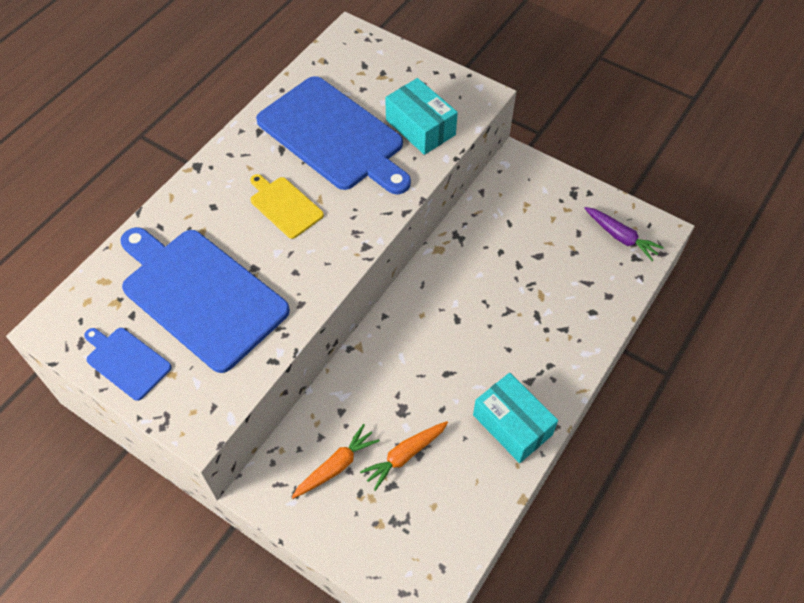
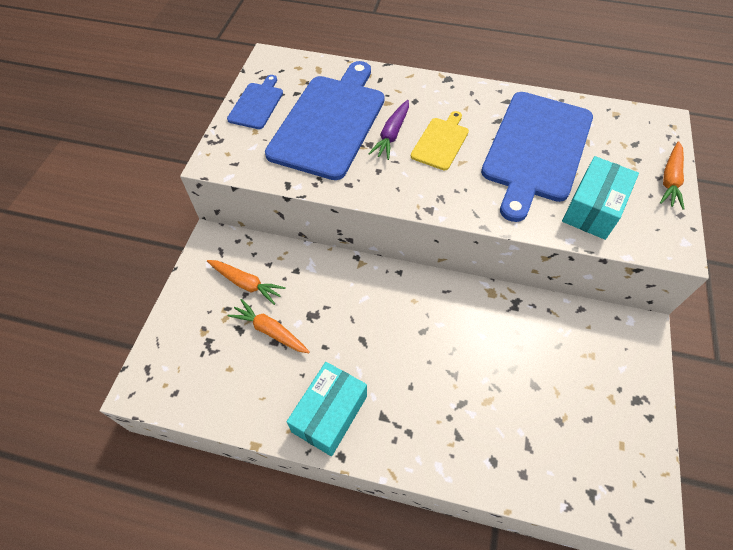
camera: 70 degrees right, 0 degrees up
purple carrot [584,207,664,261] -> purple carrot moved to [368,100,409,160]
none -> orange carrot [660,141,684,210]

